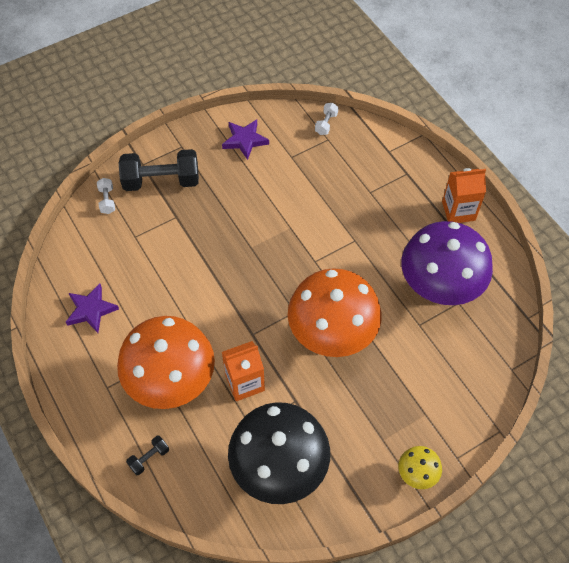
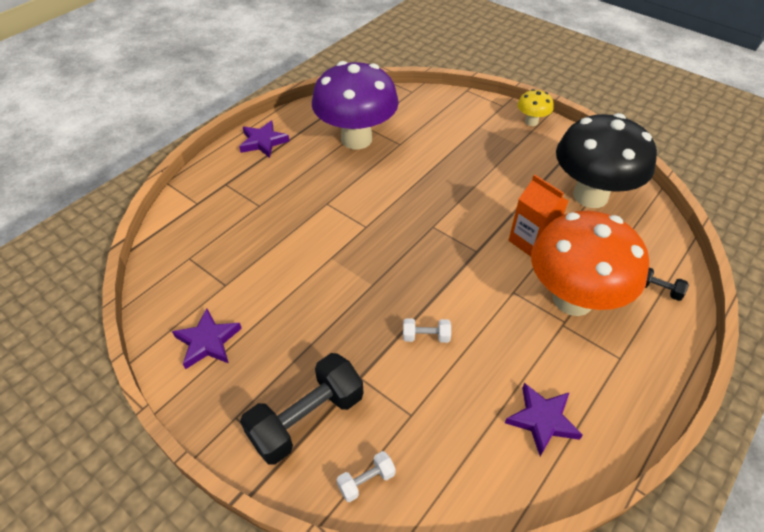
camera: 110 degrees left, 10 degrees down
black dumbbell [119,149,199,191] -> black dumbbell turned 75 degrees clockwise [240,353,363,465]
orange mushroom [288,268,382,357] -> none
white dumbbell [315,103,339,135] -> white dumbbell moved to [403,318,451,343]
orange carton [442,168,486,223] -> purple star [239,121,290,158]

